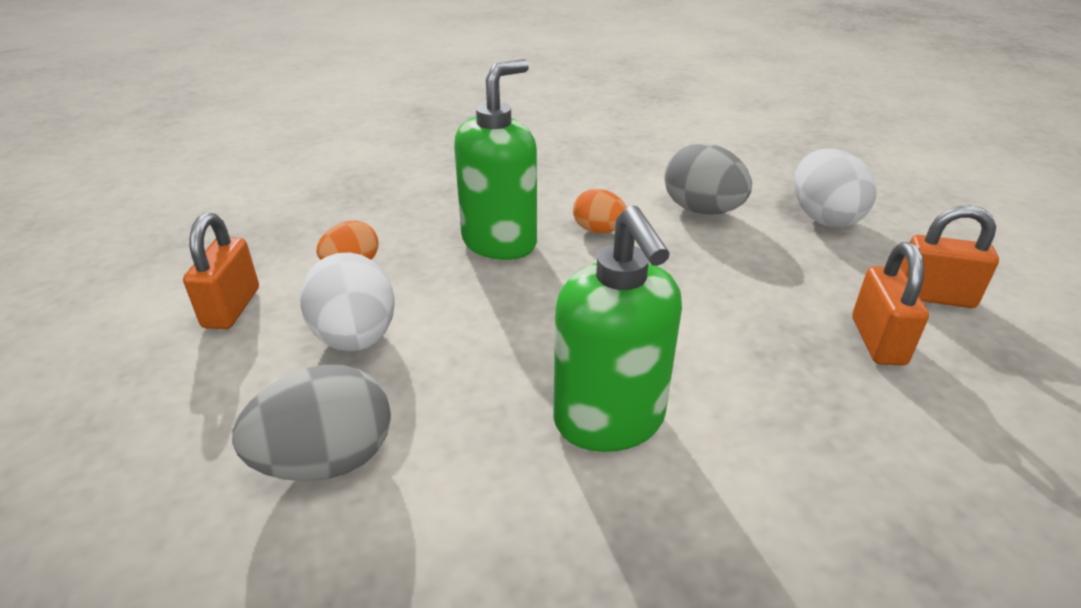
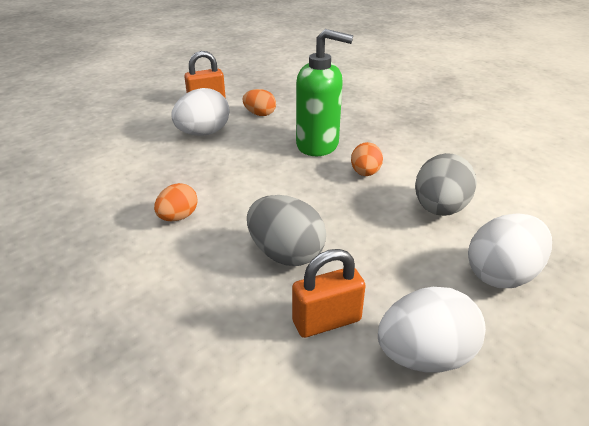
camera: 65 degrees right, 0 degrees up
grey egg [232,365,391,481] -> grey egg moved to [247,195,326,266]
green soap dispenser [553,205,682,452] -> orange egg [154,183,198,221]
orange padlock [900,205,999,308] -> white egg [378,287,486,373]

